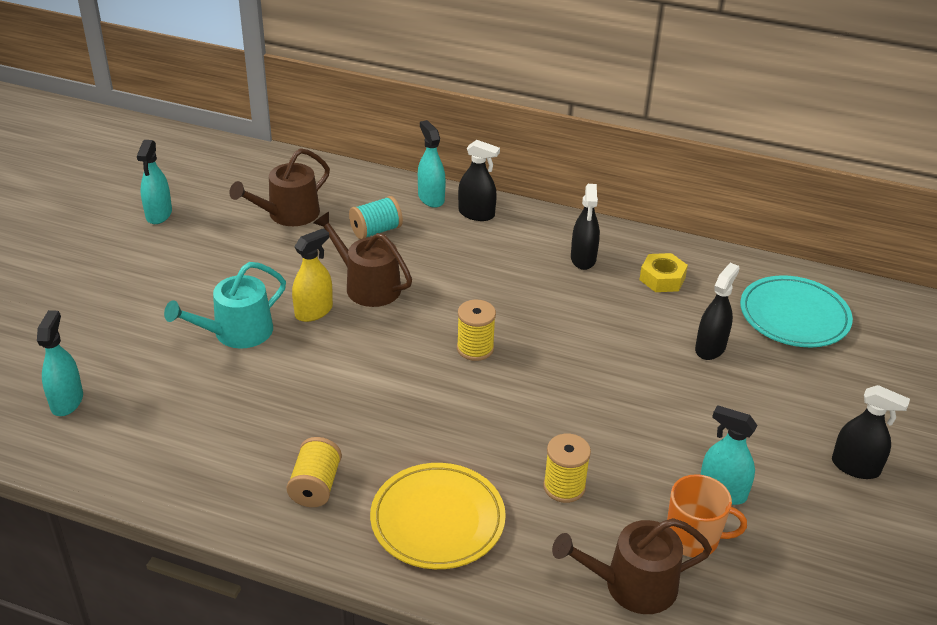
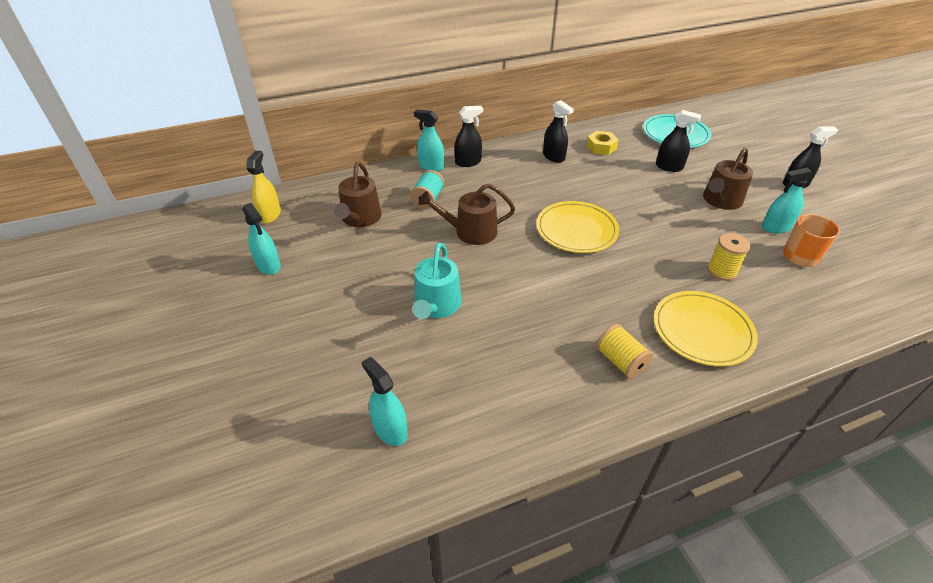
camera: 40 degrees left, 5 degrees up
yellow spray bottle [292,228,333,322] -> yellow spray bottle moved to [246,151,281,224]
yellow spool [457,300,496,361] -> yellow plate [536,201,619,253]
brown watering can [552,518,712,614] -> brown watering can moved to [703,148,753,210]
black spray bottle [695,263,740,360] -> black spray bottle turned 120 degrees clockwise [656,110,701,172]

